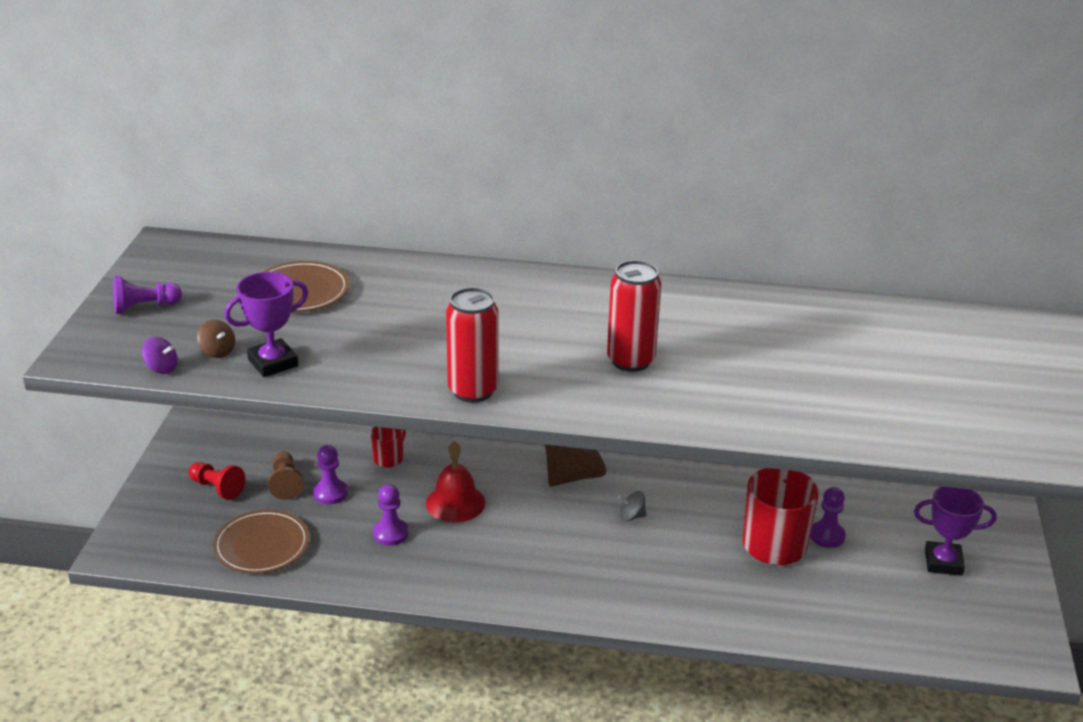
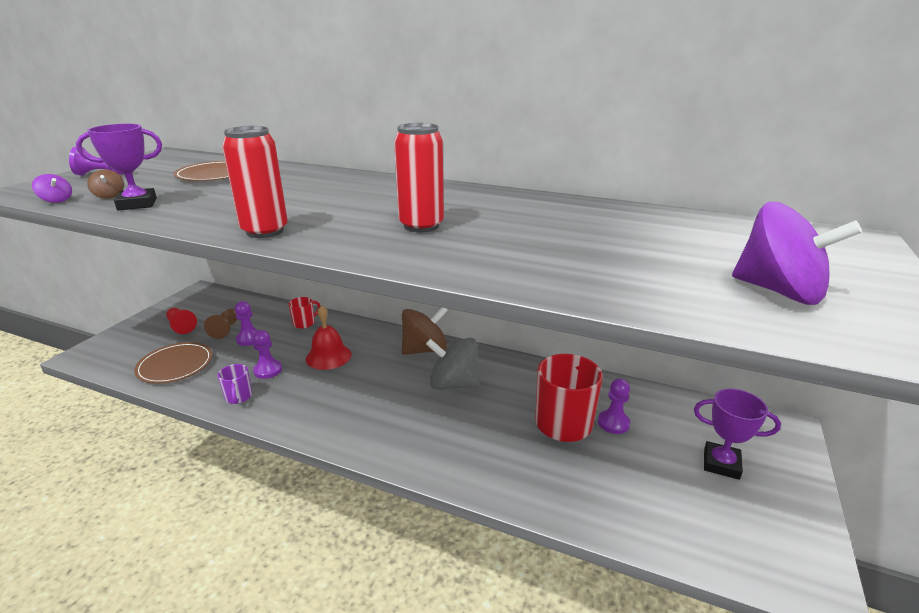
camera: 15 degrees right, 5 degrees down
grey spinning top [618,491,646,521] -> grey spinning top [426,338,480,390], size x2.28
none -> purple mug [218,364,252,404]
none -> purple spinning top [732,202,862,305]

